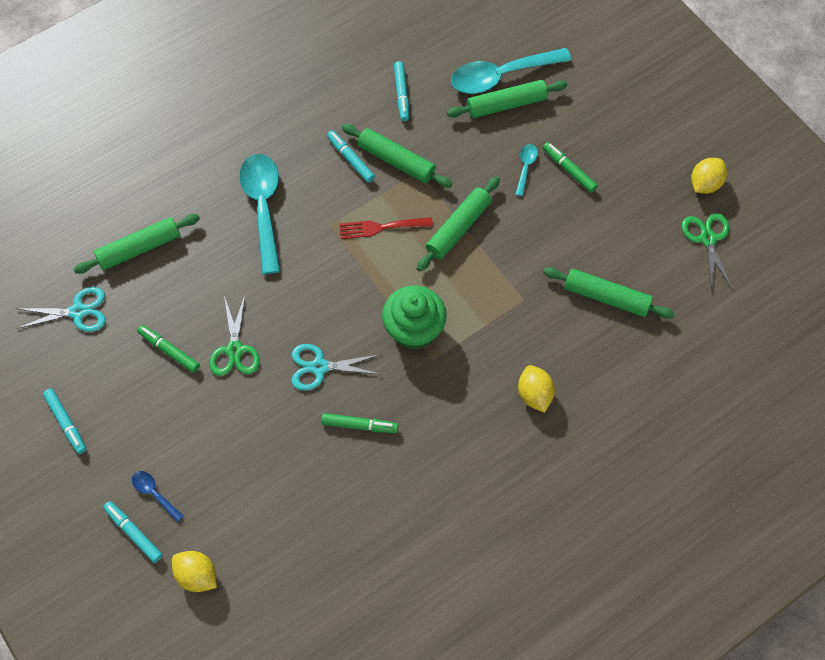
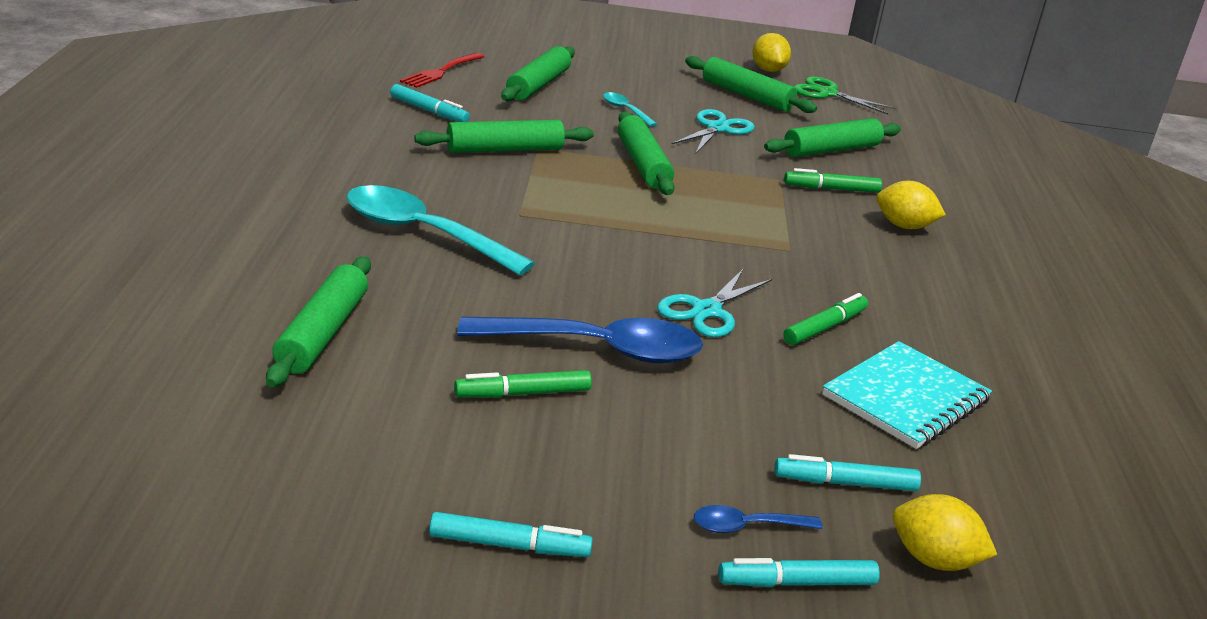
camera: 55 degrees left, 35 degrees down
turquoise scissors [16,287,106,332] -> turquoise scissors moved to [672,109,755,153]
yellow lemon [172,551,217,592] -> yellow lemon turned 45 degrees clockwise [893,494,997,571]
green scissors [210,295,260,376] -> blue spoon [457,317,703,363]
turquoise marker [327,131,375,183] -> turquoise marker moved to [774,454,921,491]
red fork [340,217,433,239] -> red fork moved to [400,53,484,88]
green cupcake [382,285,447,350] -> none
turquoise spoon [451,48,572,94] -> none
green marker [543,142,598,193] -> green marker moved to [784,168,882,193]
none -> green rolling pin [685,56,817,113]
none -> turquoise notebook [822,341,992,449]

